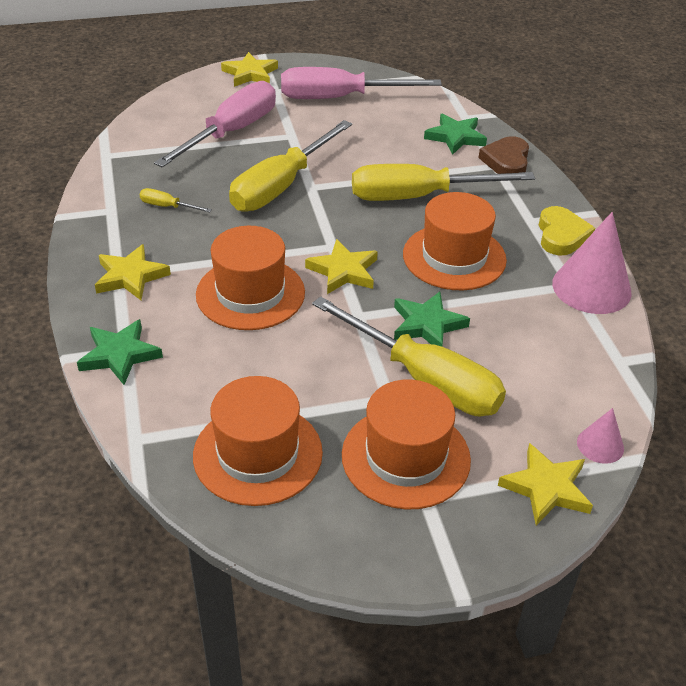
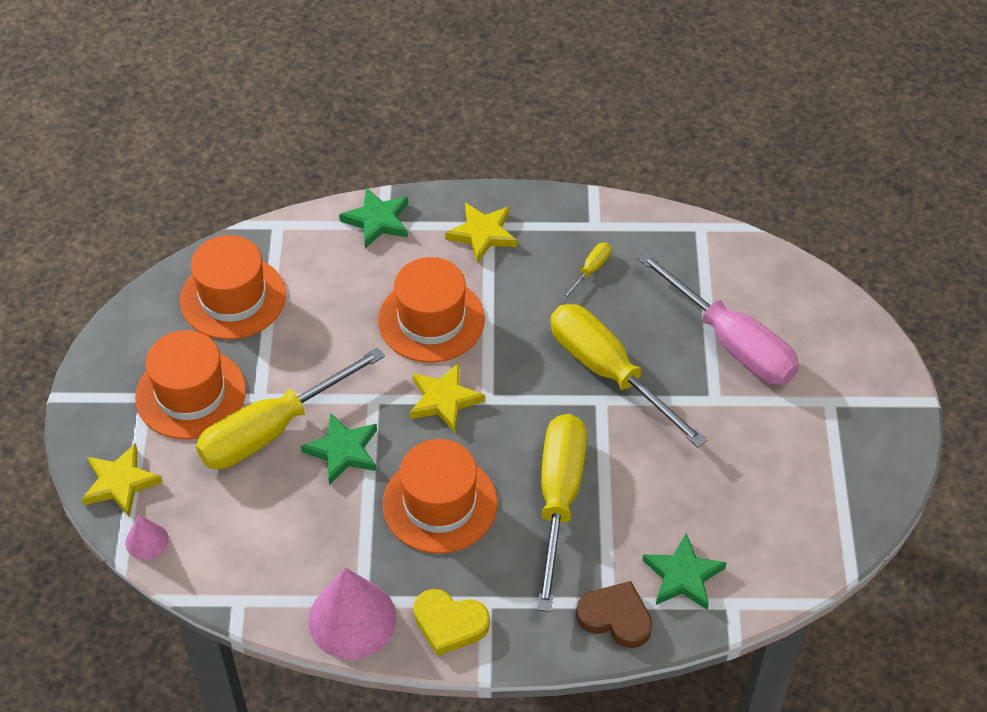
camera: 105 degrees right, 10 degrees up
yellow star [221,52,278,87] -> none
pink screwdriver [281,67,442,99] -> none

